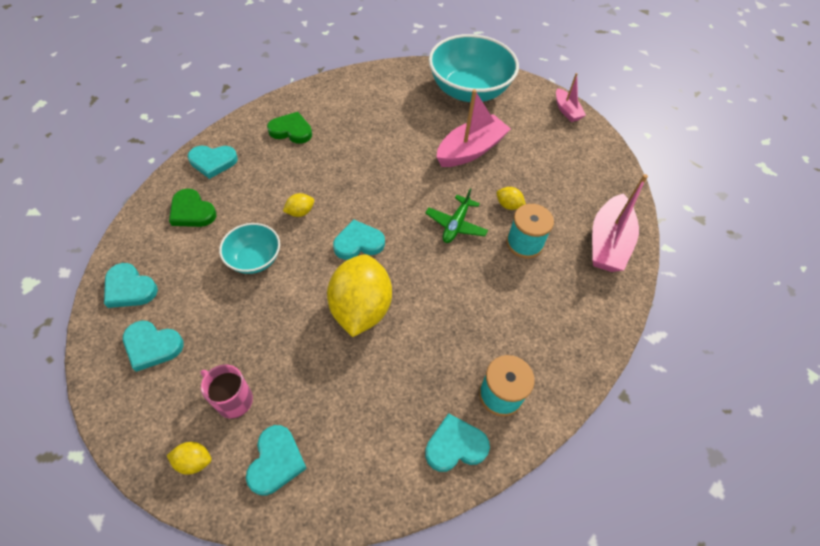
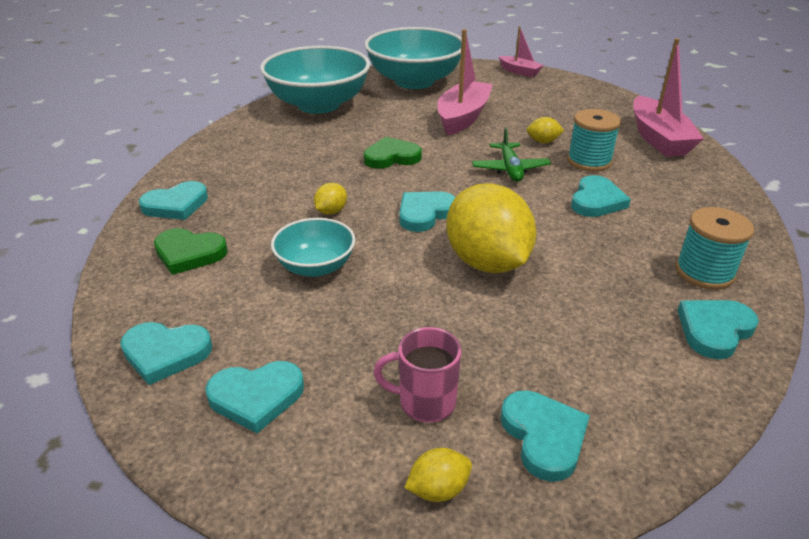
camera: 25 degrees left, 20 degrees down
green heart [267,112,312,144] -> green heart moved to [364,137,422,169]
none -> turquoise bowl [260,46,370,114]
none -> turquoise heart [571,175,631,217]

